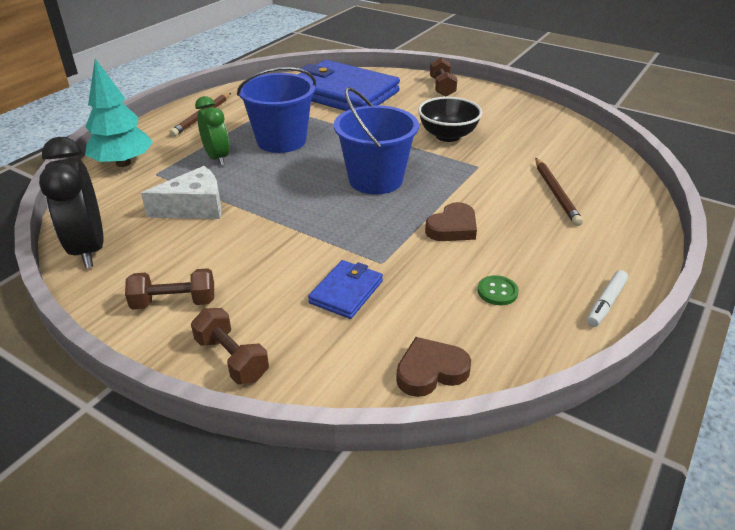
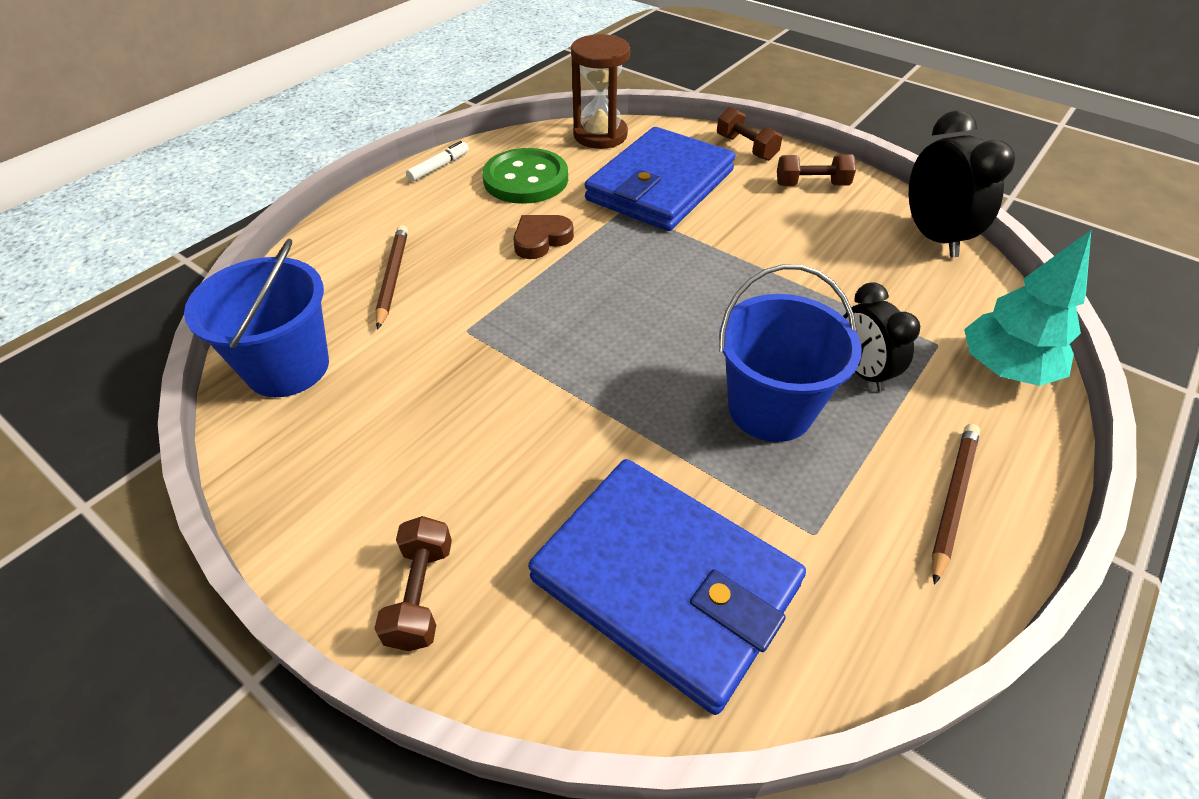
camera: 175 degrees left, 10 degrees up
white cheese [141,166,222,219] -> none
green clock [195,96,229,166] -> black clock [843,282,920,392]
blue wallet [308,260,383,319] -> blue wallet [585,127,736,231], size x2.23
blue bucket [334,87,419,194] -> blue bucket moved to [184,238,329,397]
brown heart [396,337,471,397] -> brown hourglass [571,34,630,149]
black bowl [418,97,482,142] -> none
green button [478,275,519,305] -> green button [482,148,568,204], size x2.39

